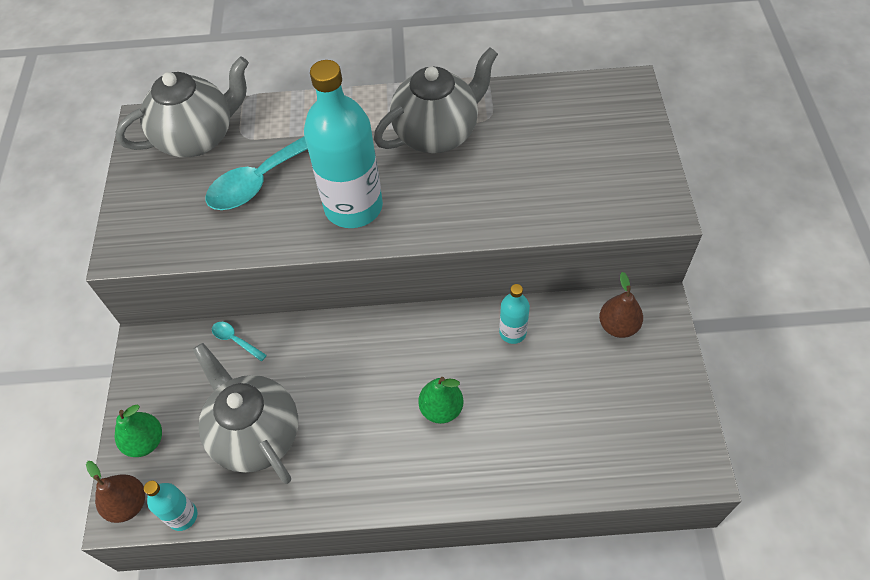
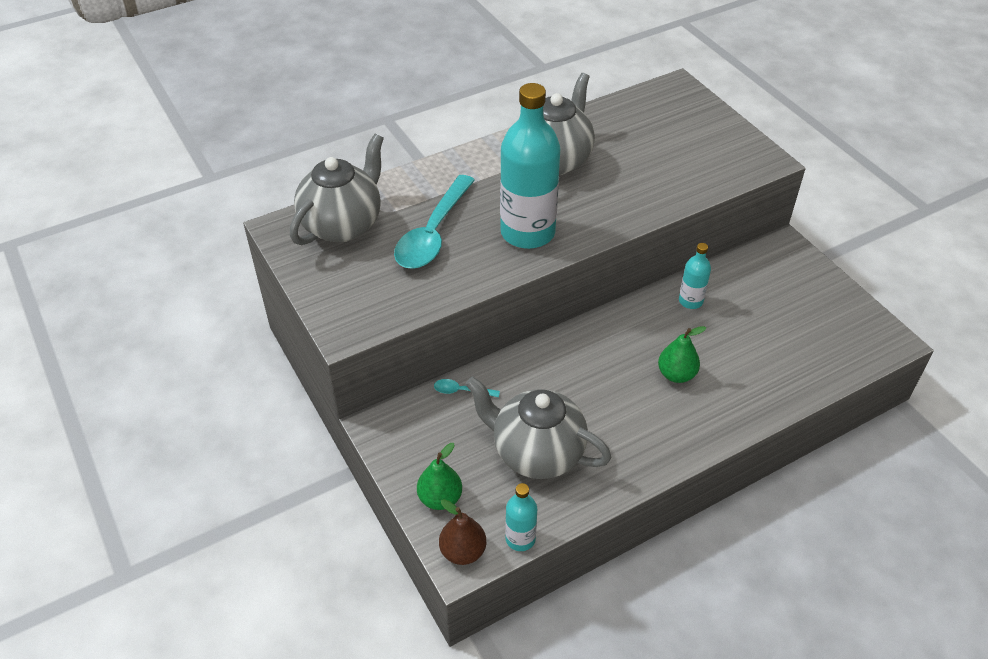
camera: 30 degrees left, 10 degrees down
brown pear [599,272,643,338] -> none

